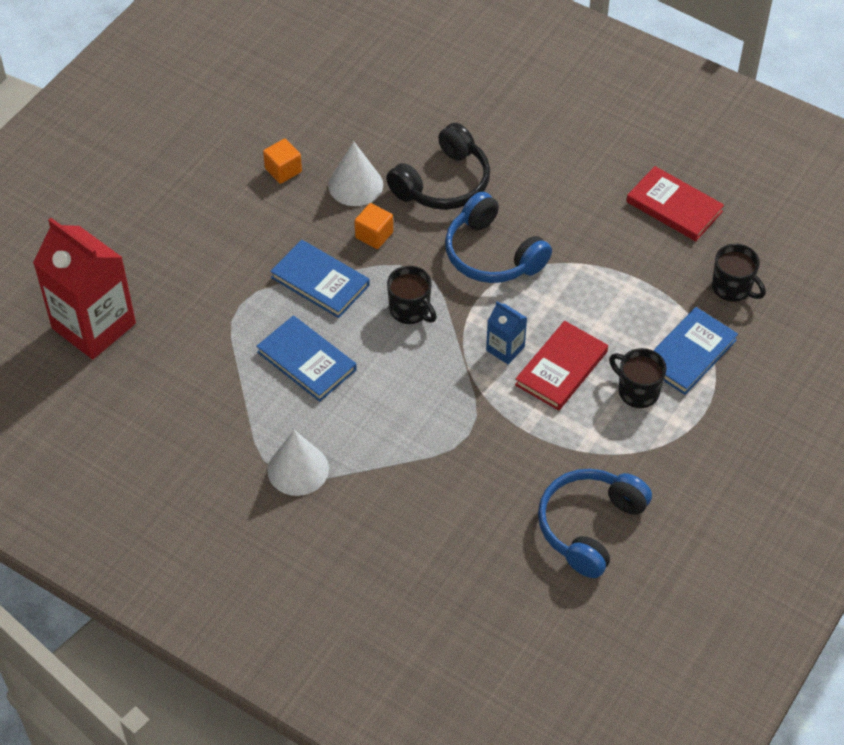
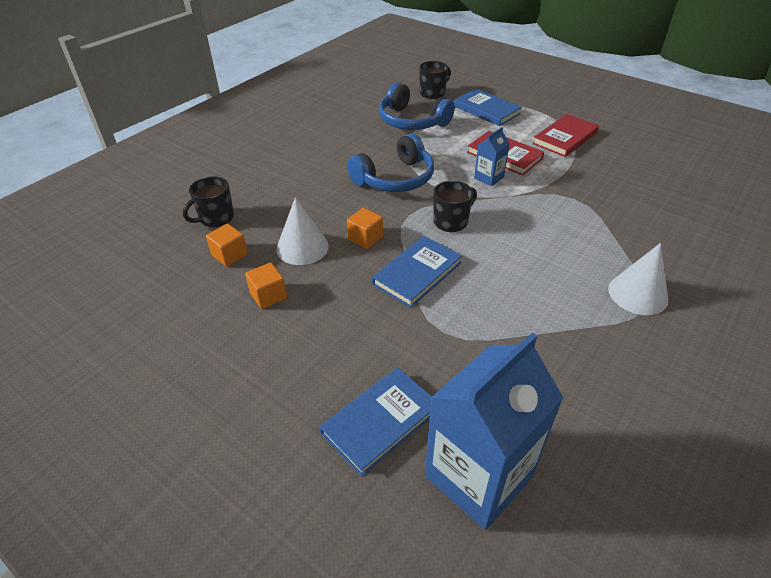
camera: 85 degrees left, 10 degrees down
red carton [33,218,136,360] -> blue carton [425,332,563,530]
blue book [256,315,357,402] -> blue book moved to [319,367,432,477]
black headphones [386,123,490,210] -> none
blue headphones [538,469,652,578] -> blue headphones moved to [379,82,455,130]
black mug [609,348,667,408] -> black mug moved to [183,176,234,227]
red book [626,166,724,241] -> red book moved to [533,114,599,157]
none -> orange cube [206,224,248,267]

